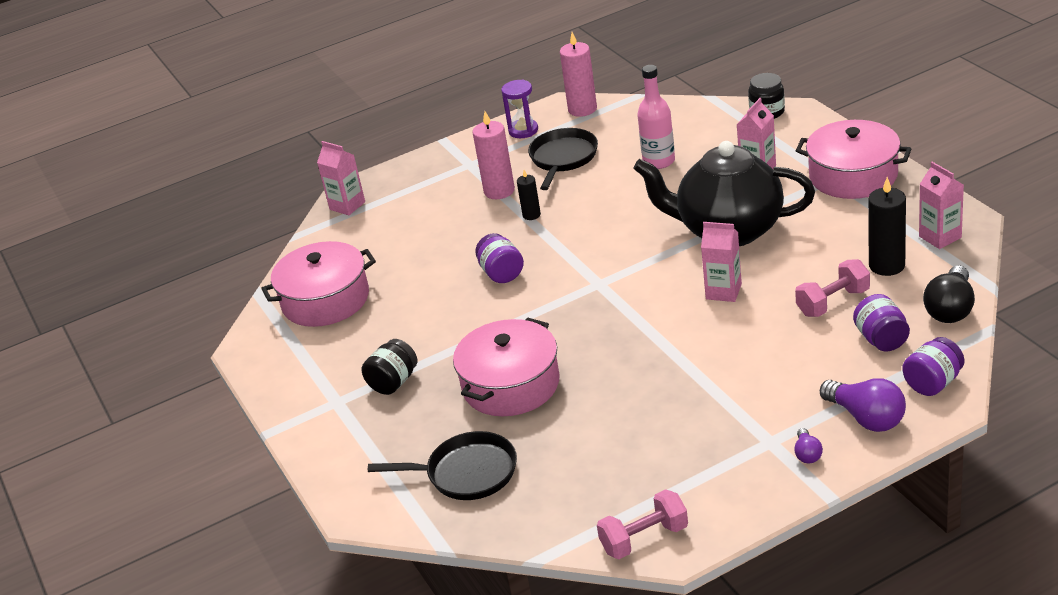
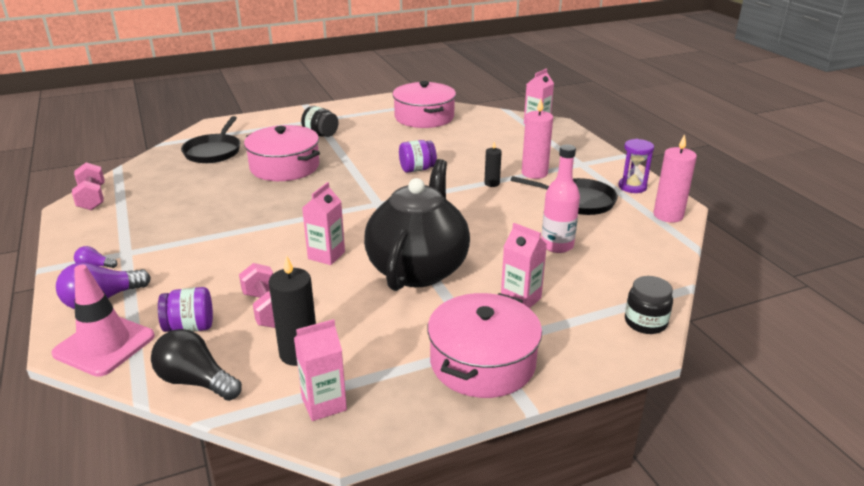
camera: 90 degrees right, 5 degrees down
purple jar [902,337,964,396] -> pink traffic cone [51,265,155,377]

